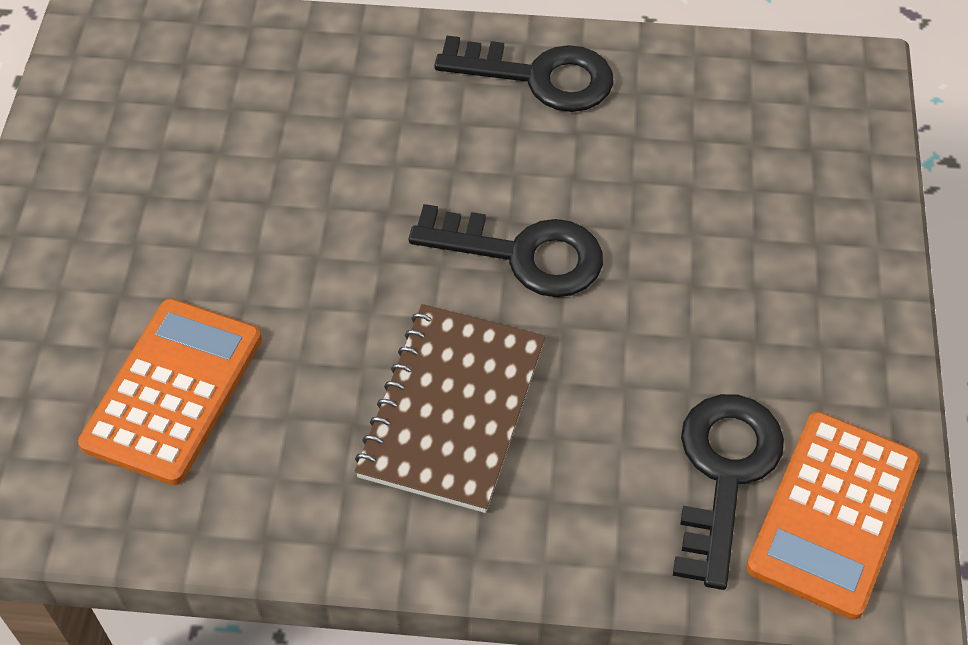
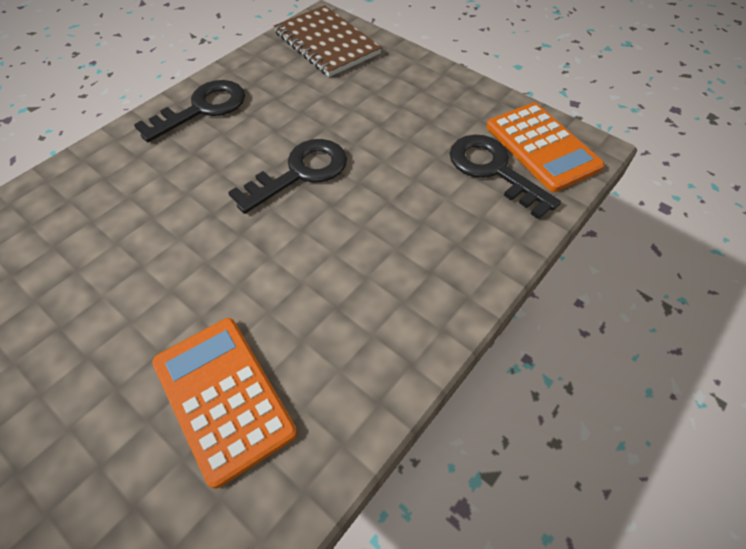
camera: 55 degrees left, 0 degrees up
brown notebook [355,304,545,513] -> brown notebook moved to [274,5,382,77]

